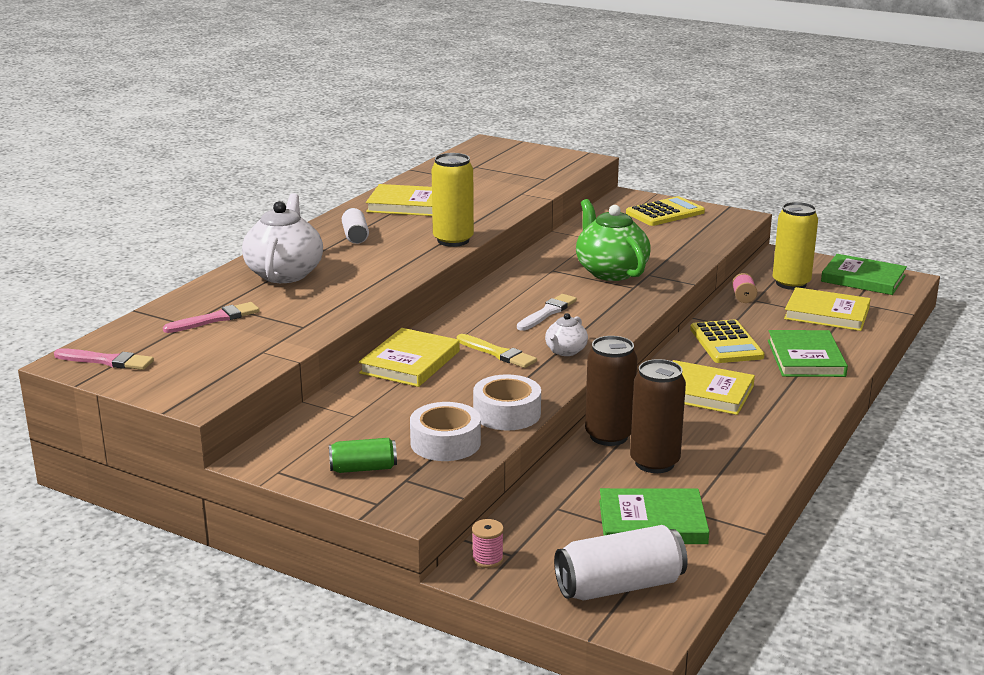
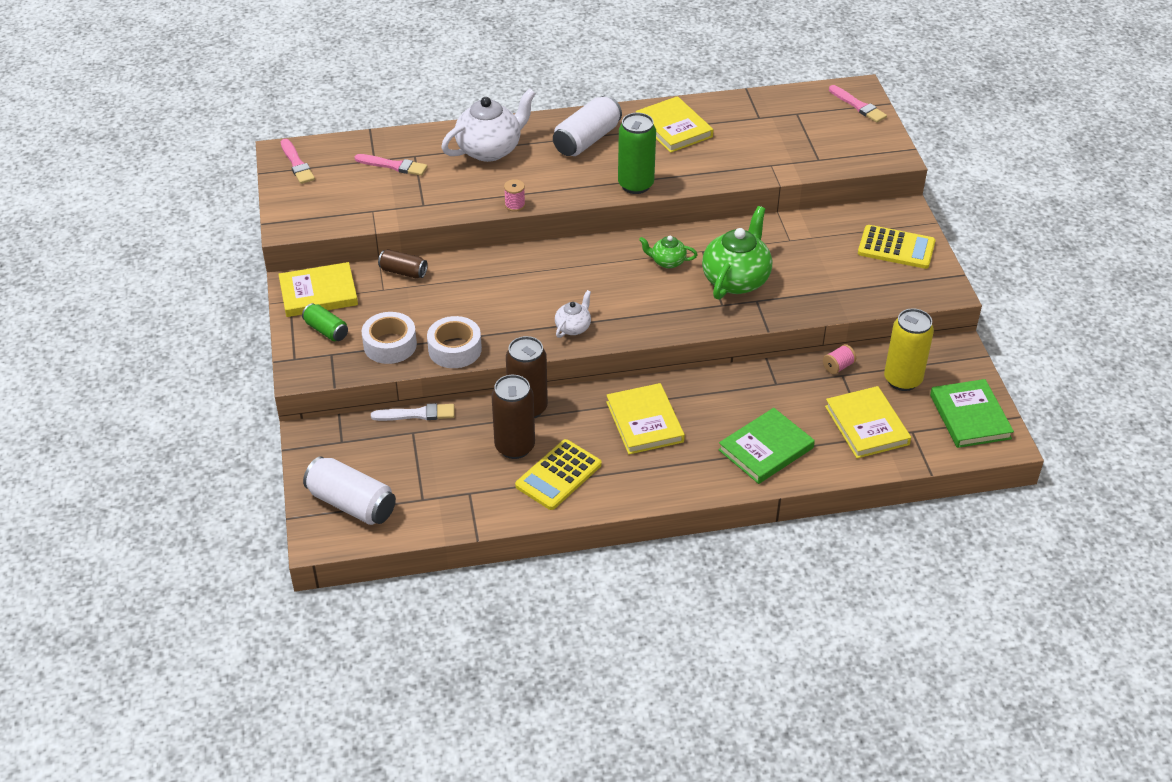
camera: 50 degrees right, 20 degrees up
white can [342,208,369,244] -> white can [553,95,622,156], size x1.73
yellow book [359,328,460,387] -> yellow book moved to [279,262,358,317]
yellow can [432,153,474,247] -> green can [618,113,656,194]
yellow brush [457,334,537,368] -> none
pink spool [472,519,504,568] -> pink spool moved to [504,179,525,212]
white brush [517,294,577,331] -> white brush moved to [371,403,455,421]
white teapot [545,313,588,356] -> white teapot turned 135 degrees clockwise [555,290,591,338]
green book [599,488,709,544] -> none
yellow calculator [690,320,765,363] -> yellow calculator moved to [515,439,602,510]
none -> brown can [378,249,428,278]
none -> green teapot [639,236,698,268]
none -> pink brush [829,85,887,123]

